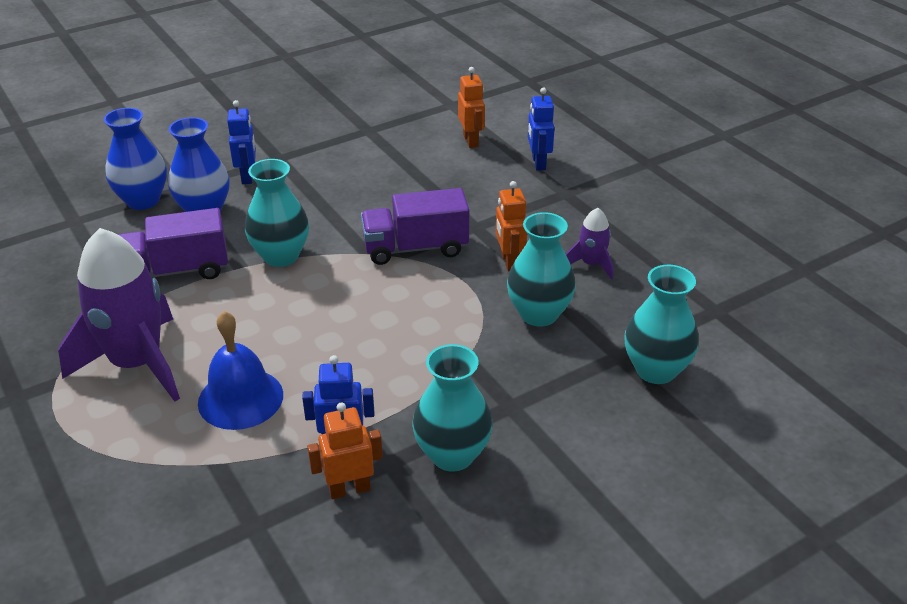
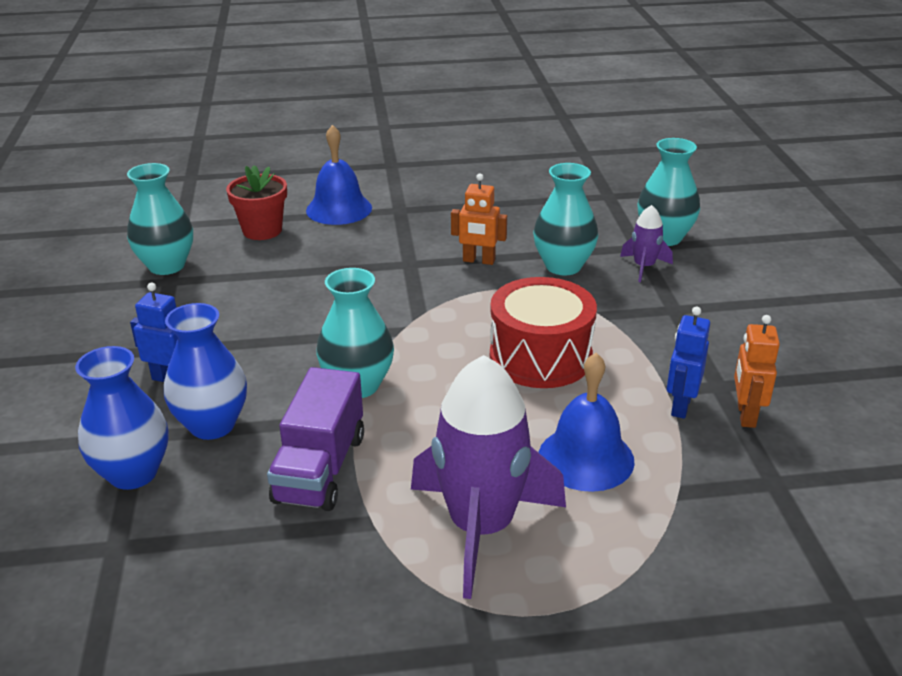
camera: 65 degrees left, 5 degrees down
purple truck [361,188,469,265] -> none
turquoise vase [412,344,493,471] -> turquoise vase moved to [127,163,193,275]
orange robot [458,67,485,148] -> red flower pot [226,165,287,240]
blue robot [528,88,555,170] -> blue bell [306,125,372,225]
purple rocket [566,208,613,280] -> purple rocket moved to [620,205,673,282]
none -> red drum [490,277,597,388]

